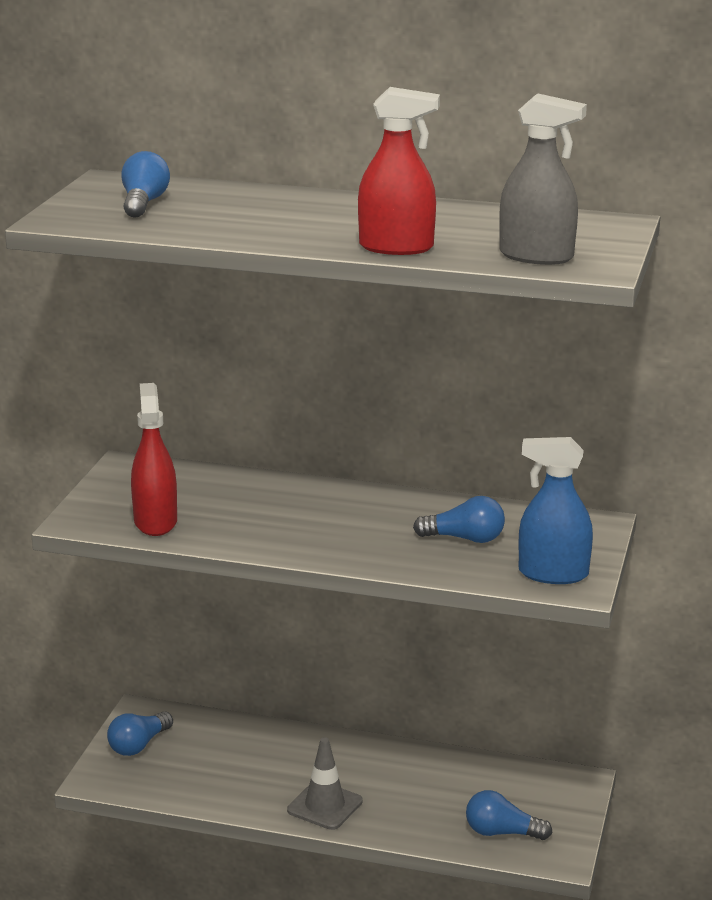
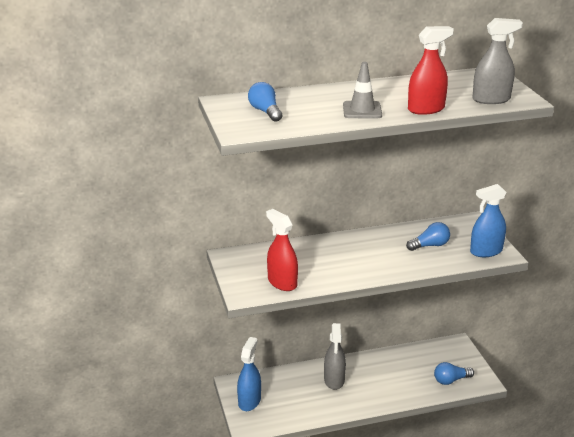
camera: 30 degrees left, 5 degrees up
blue light bulb [107,711,173,756] -> blue spray bottle [237,337,261,411]
grey traffic cone [287,737,363,830] -> grey traffic cone moved to [343,62,382,118]
none -> grey spray bottle [324,323,346,390]

